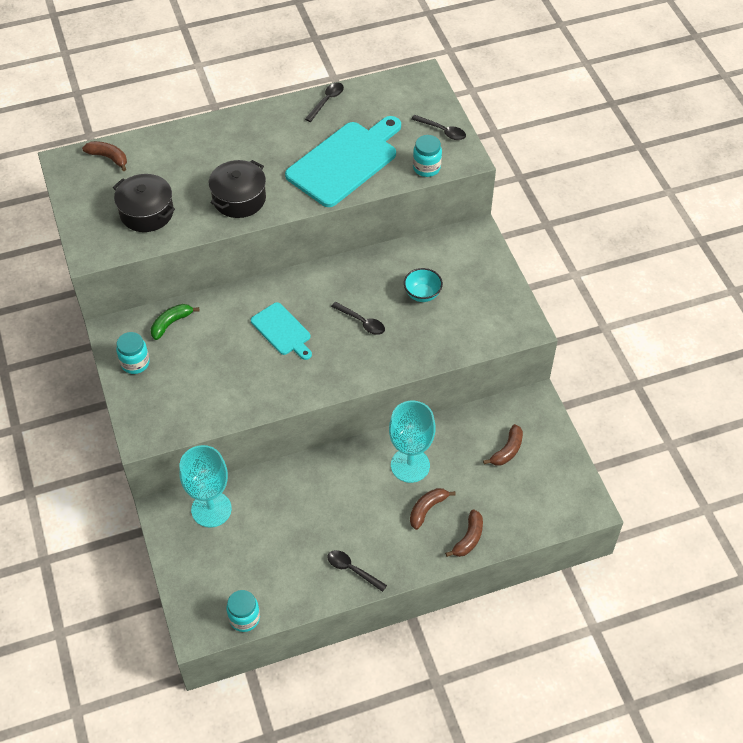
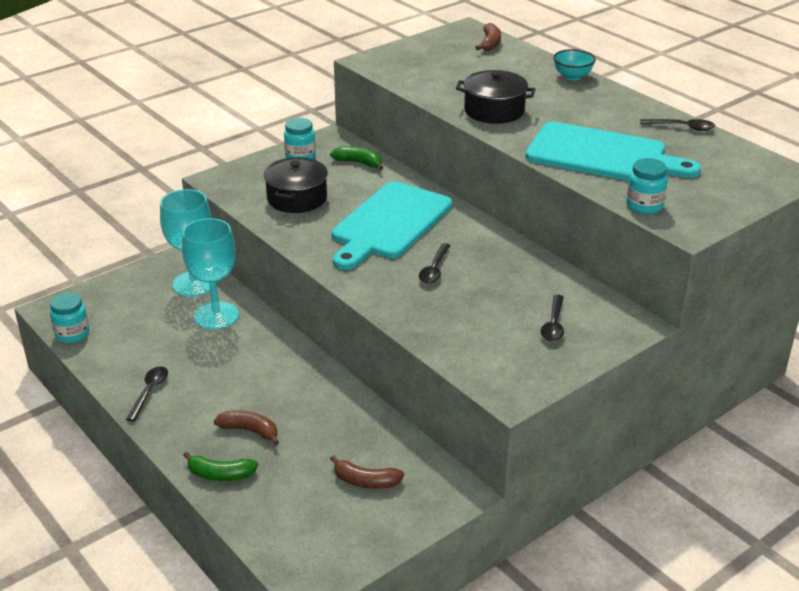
camera: 70 degrees right, 20 degrees down
black pot [113,174,175,232] -> black pot moved to [264,157,328,213]
turquoise cutting board [251,302,312,360] -> turquoise cutting board [332,182,452,270], size x1.84
turquoise goblet [389,401,435,483] -> turquoise goblet moved to [182,218,239,329]
turquoise bowl [404,268,443,302] -> turquoise bowl moved to [553,49,596,80]
black spoon [411,115,466,140] -> black spoon moved to [541,295,564,342]
brown banana [445,510,483,557] -> green banana [183,452,258,481]

